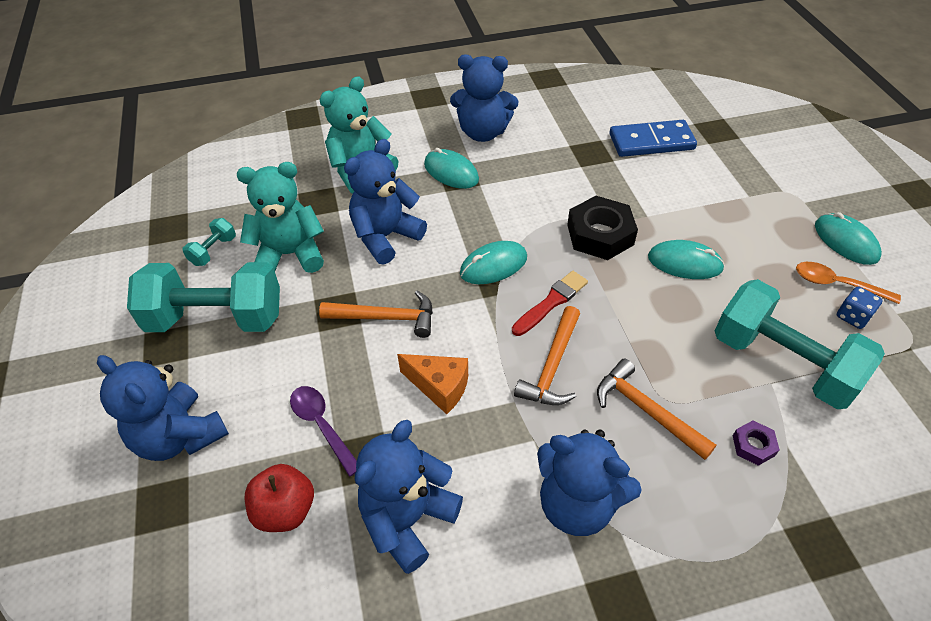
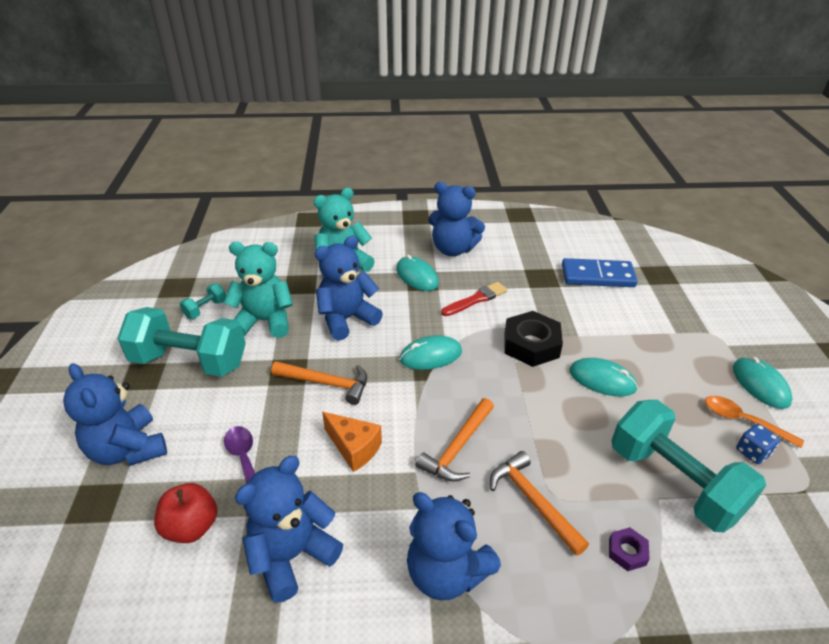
camera: 10 degrees right, 10 degrees down
red brush [512,271,588,336] -> red brush moved to [441,282,507,316]

